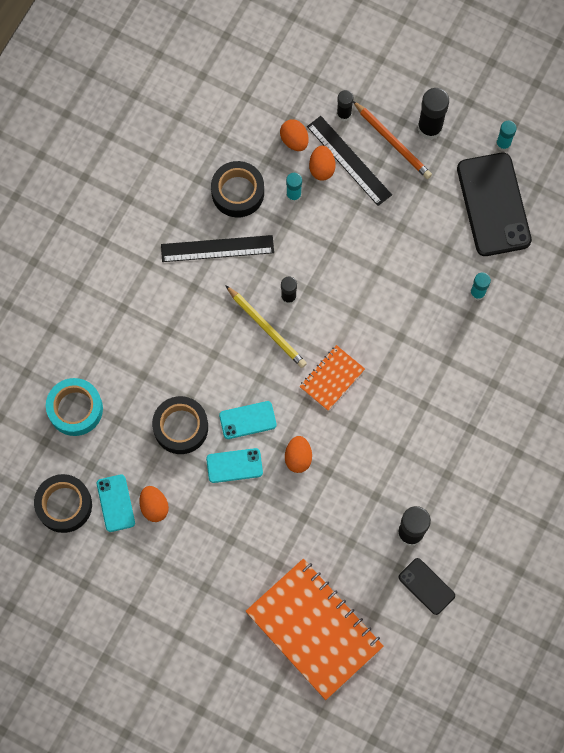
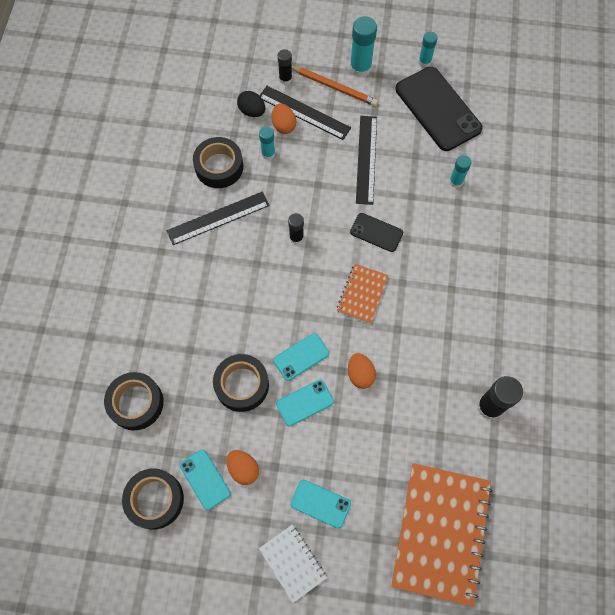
camera: 20 degrees left, 5 degrees down
turquoise tape [46,378,103,436] -> black tape [104,372,164,430]
yellow pencil [225,285,307,368] -> none
orange notebook [245,559,384,700] -> orange notebook turned 75 degrees clockwise [391,463,492,607]
orange egg [280,119,309,151] -> black egg [237,91,265,117]
black phone [398,558,455,615] -> black phone moved to [350,213,403,252]
black glue stick [417,88,449,140] -> turquoise glue stick [350,16,377,77]
none -> white notebook [259,525,327,603]
none -> turquoise phone [290,480,351,529]
none -> black ruler [356,116,377,205]

